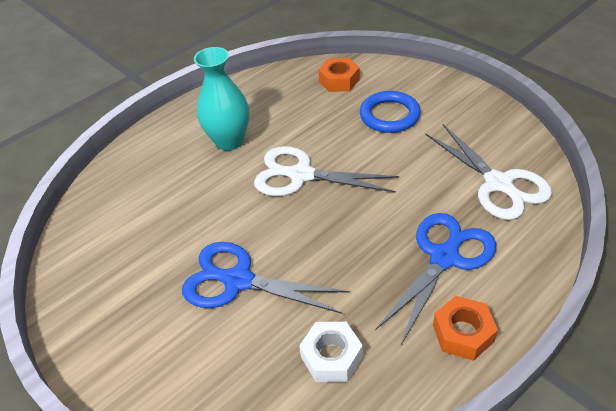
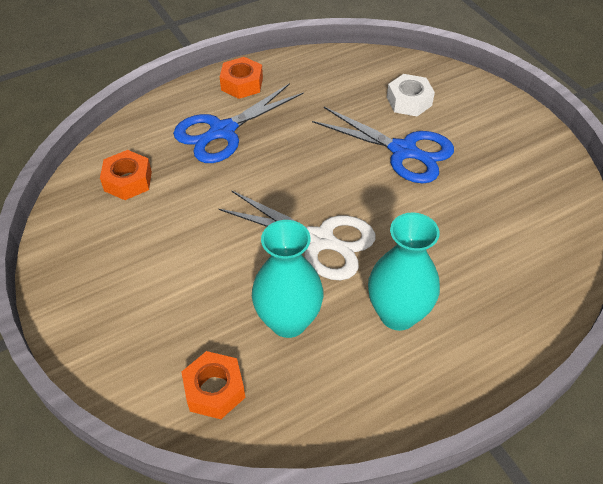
camera: 170 degrees left, 5 degrees up
white nut [299,322,363,382] -> white nut moved to [387,74,435,116]
blue ring [360,91,421,133] -> none
white scissors [425,124,552,220] -> orange nut [100,150,152,200]
none -> turquoise vase [252,220,324,338]

